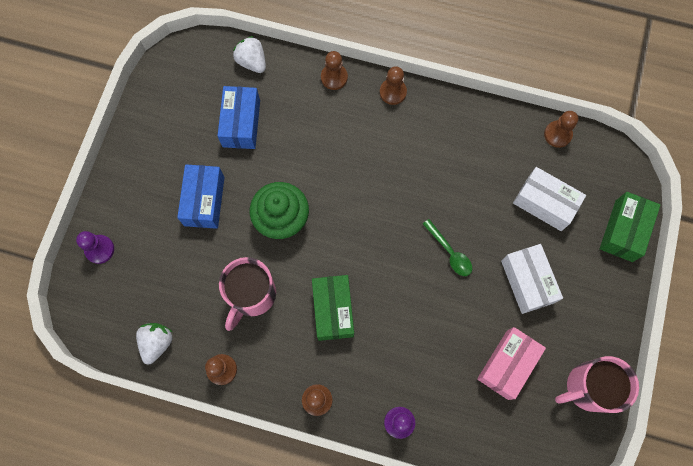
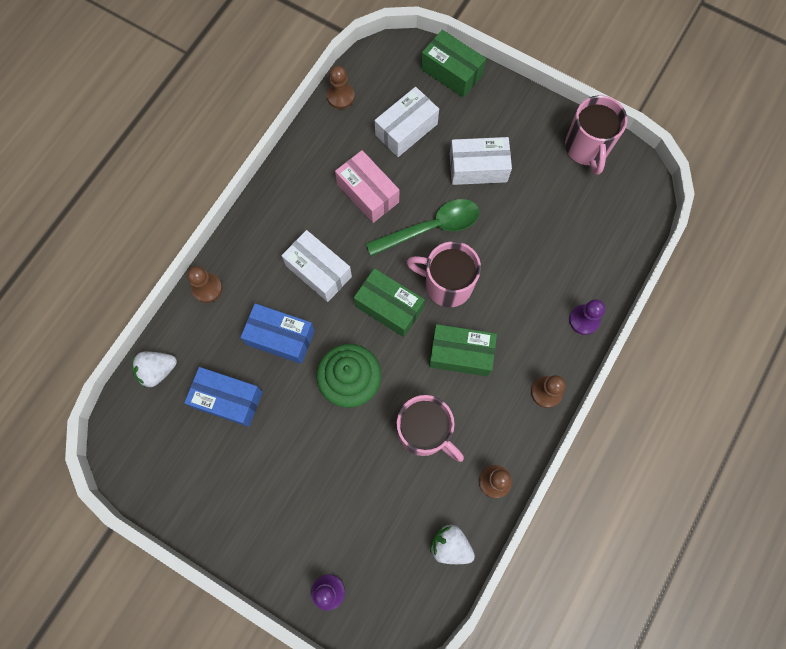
camera: 75 degrees left, 0 degrees up
blue box [177,164,225,229] -> blue box moved to [240,303,315,364]
brown pawn [380,66,407,105] -> none
green spoon [423,219,472,276] -> green spoon [366,199,480,256], size x1.68
pink box [477,327,546,400] -> pink box moved to [335,150,399,223]
none -> white box [282,230,352,302]
none -> green box [354,268,425,337]
none -> pink mug [407,241,481,307]

